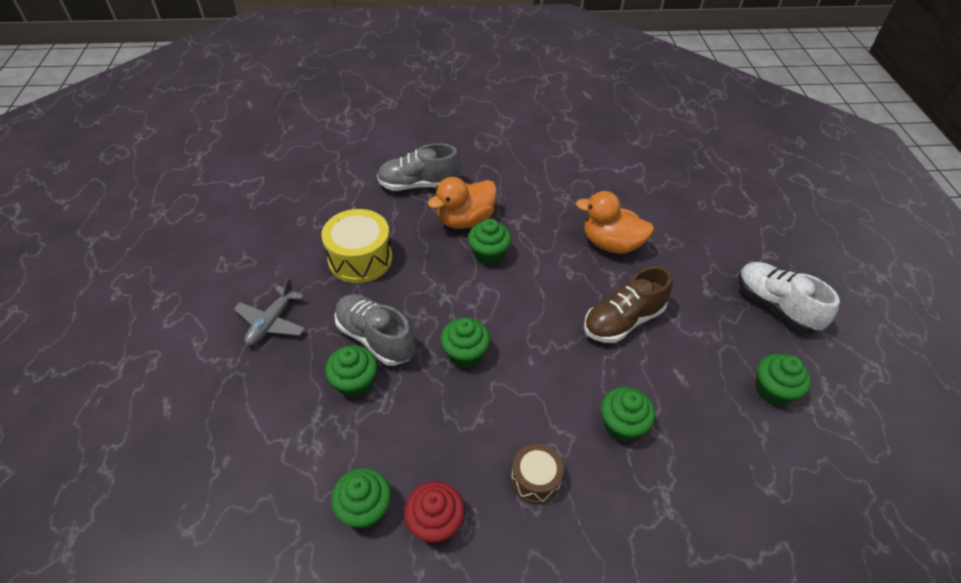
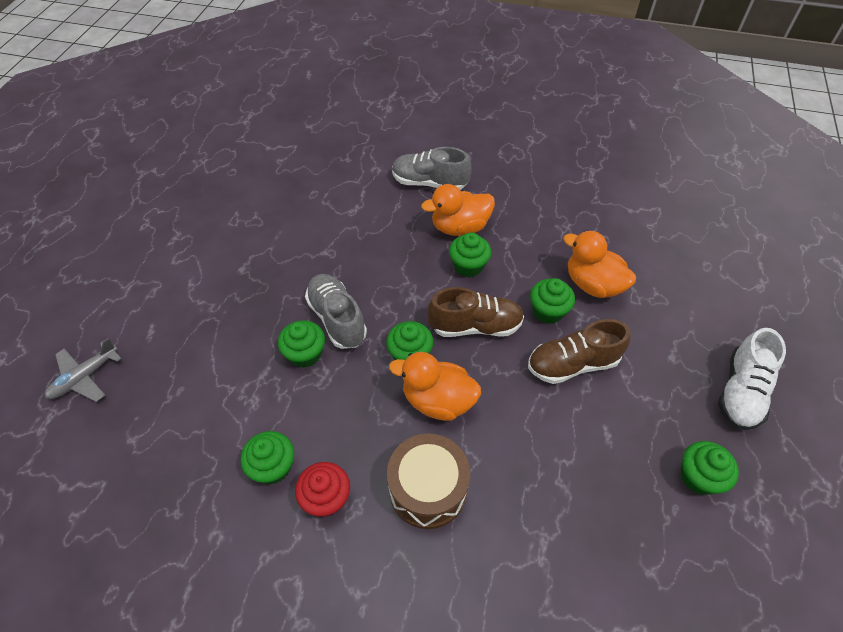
camera: 20 degrees right, 5 degrees up
grey plane [234,278,306,345] -> grey plane moved to [45,338,122,402]
yellow drum [321,209,392,283] -> none
brown drum [511,444,564,504] -> brown drum [387,433,470,529], size x1.68
green cupcake [601,387,655,442] -> green cupcake moved to [530,278,575,324]
white shoe [738,262,840,333] -> white shoe turned 135 degrees counterclockwise [718,328,786,430]
none -> orange duck [389,352,481,421]
none -> brown shoe [427,287,524,337]

